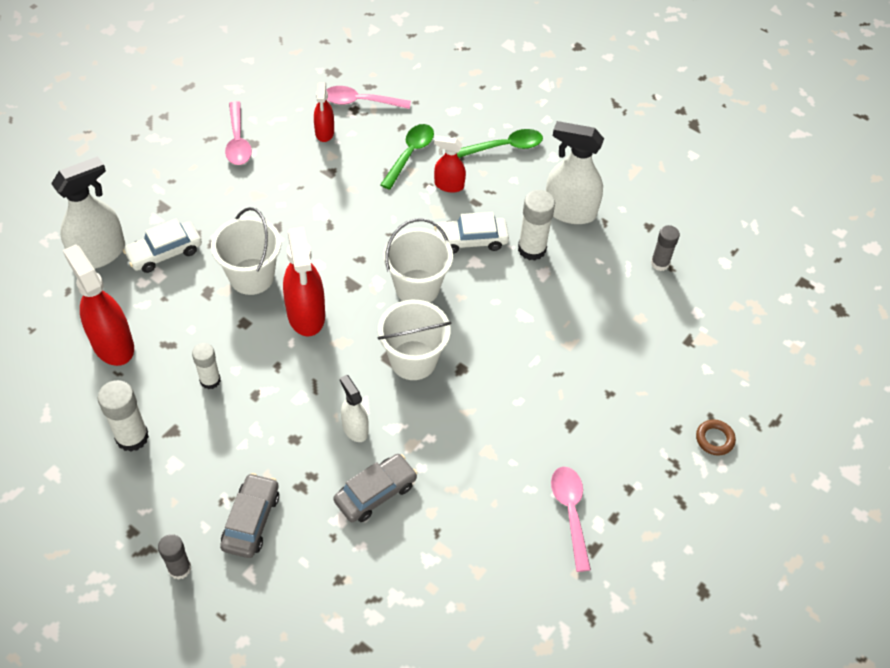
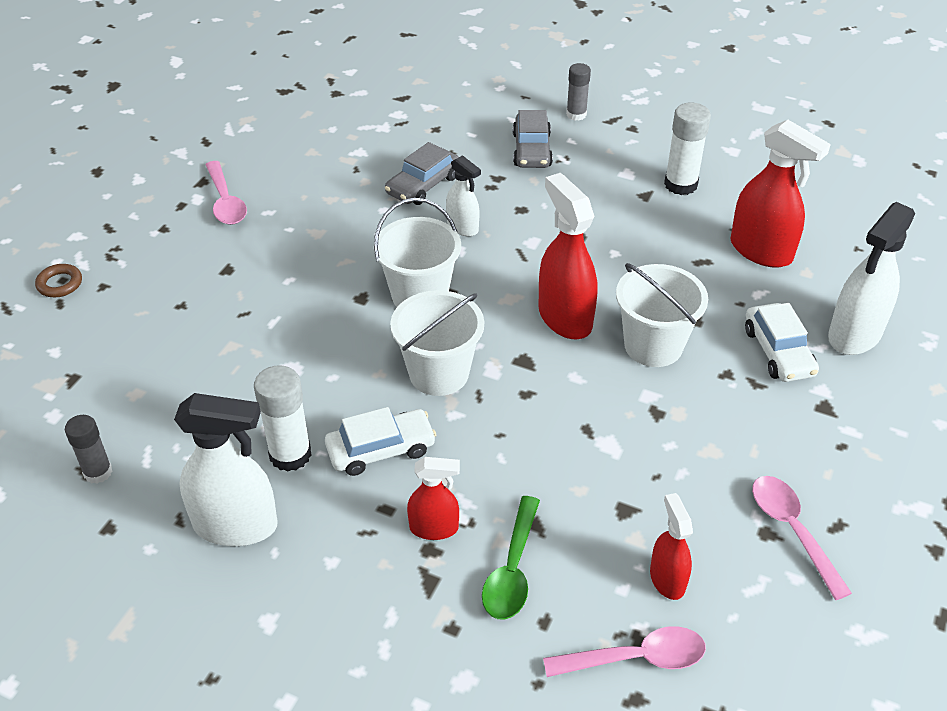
camera: 170 degrees right, 10 degrees down
white car [123,218,202,273] -> white car turned 120 degrees clockwise [745,303,819,382]
white glue stick [192,343,221,389] -> none
green spoon [457,129,543,158] -> none

